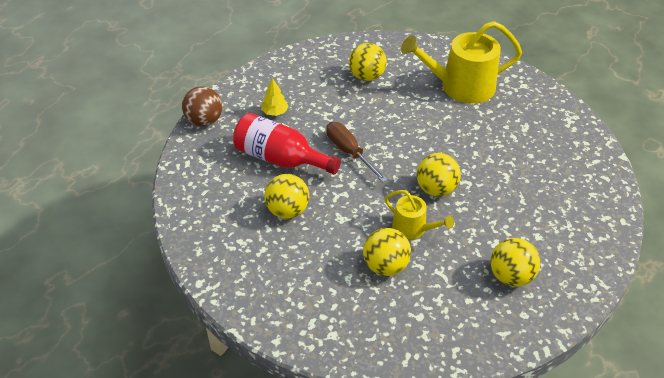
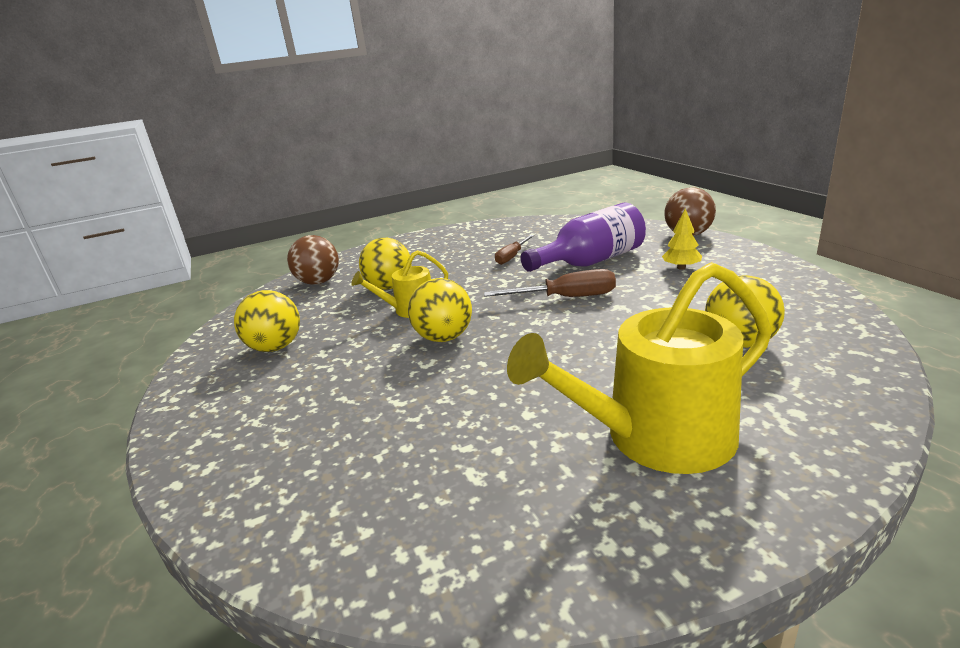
camera: 125 degrees right, 20 degrees down
red bottle [233,113,341,174] -> purple bottle [521,203,646,272]
yellow ball [265,174,309,219] -> brown screwdriver [495,235,534,265]
yellow watering can [401,21,522,103] -> yellow watering can turned 135 degrees counterclockwise [507,262,772,474]
none -> brown ball [287,235,339,285]

